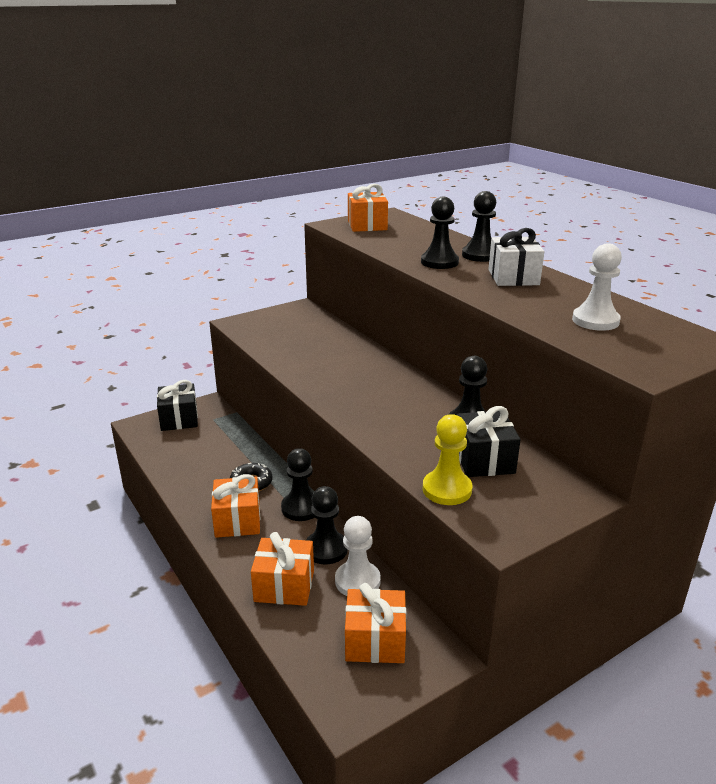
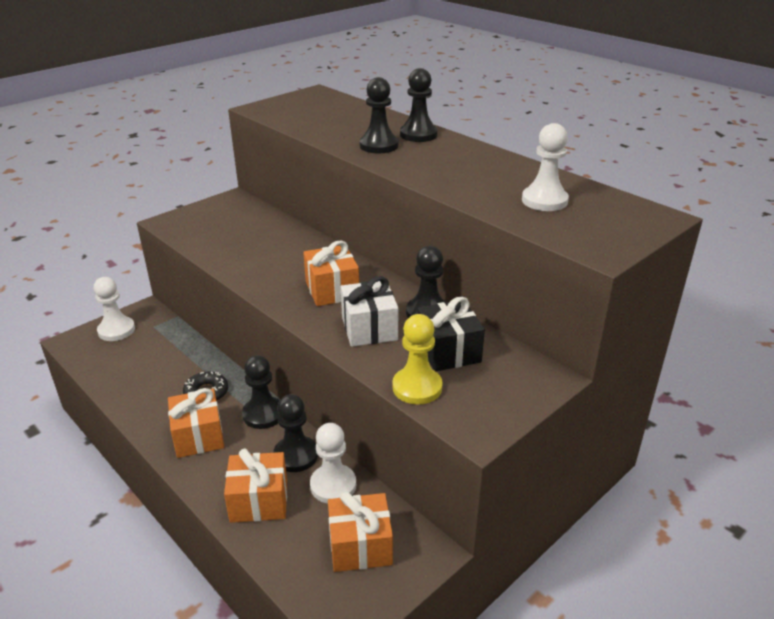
camera: 10 degrees left, 5 degrees up
black gift [157,380,198,431] -> white pawn [93,277,135,341]
orange gift [348,184,388,232] -> orange gift moved to [303,241,359,306]
white gift [488,228,544,286] -> white gift moved to [341,276,398,347]

